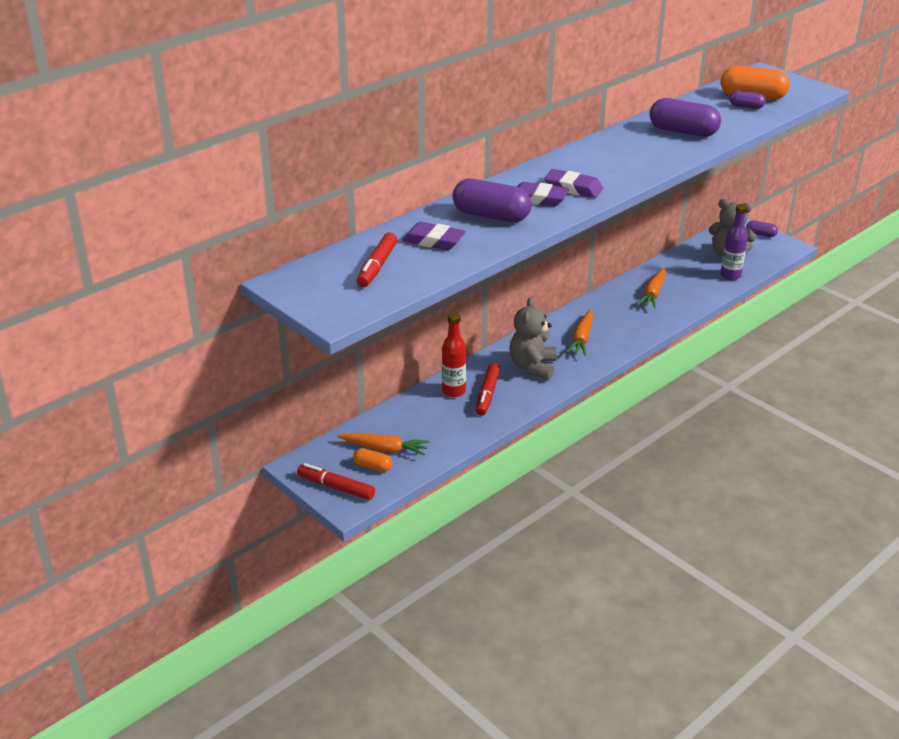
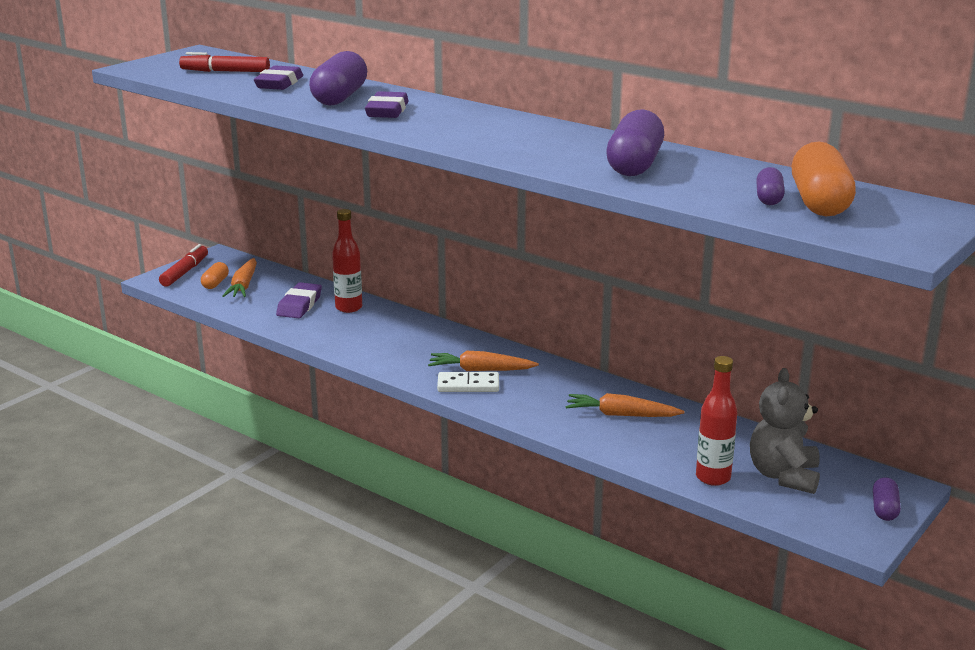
camera: 80 degrees right, 10 degrees down
red marker [475,363,500,416] -> none
grey teddy bear [509,297,557,380] -> none
purple eraser [544,169,603,198] -> purple eraser moved to [276,282,322,318]
purple bottle [720,204,748,280] -> red bottle [696,356,737,486]
none -> white domino [437,372,499,392]

